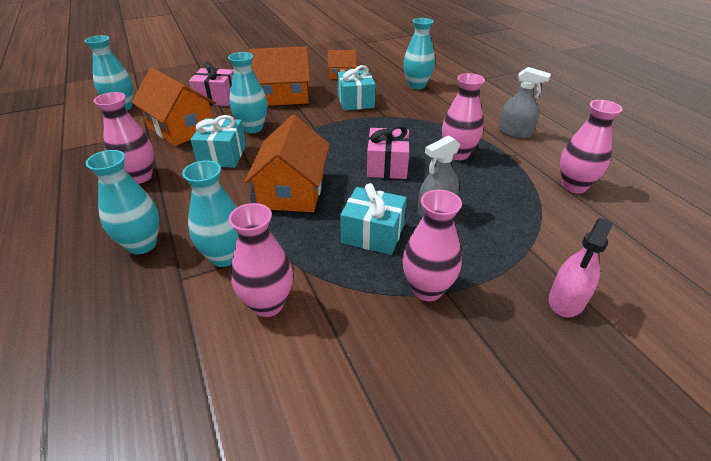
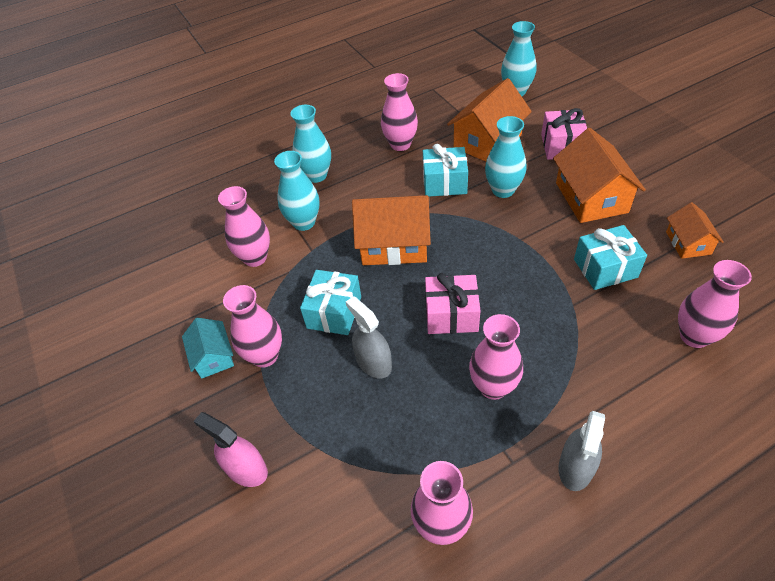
camera: 90 degrees right, 10 degrees up
turquoise vase [403,18,435,89] -> pink vase [678,260,752,348]
none -> turquoise house [182,318,234,379]

